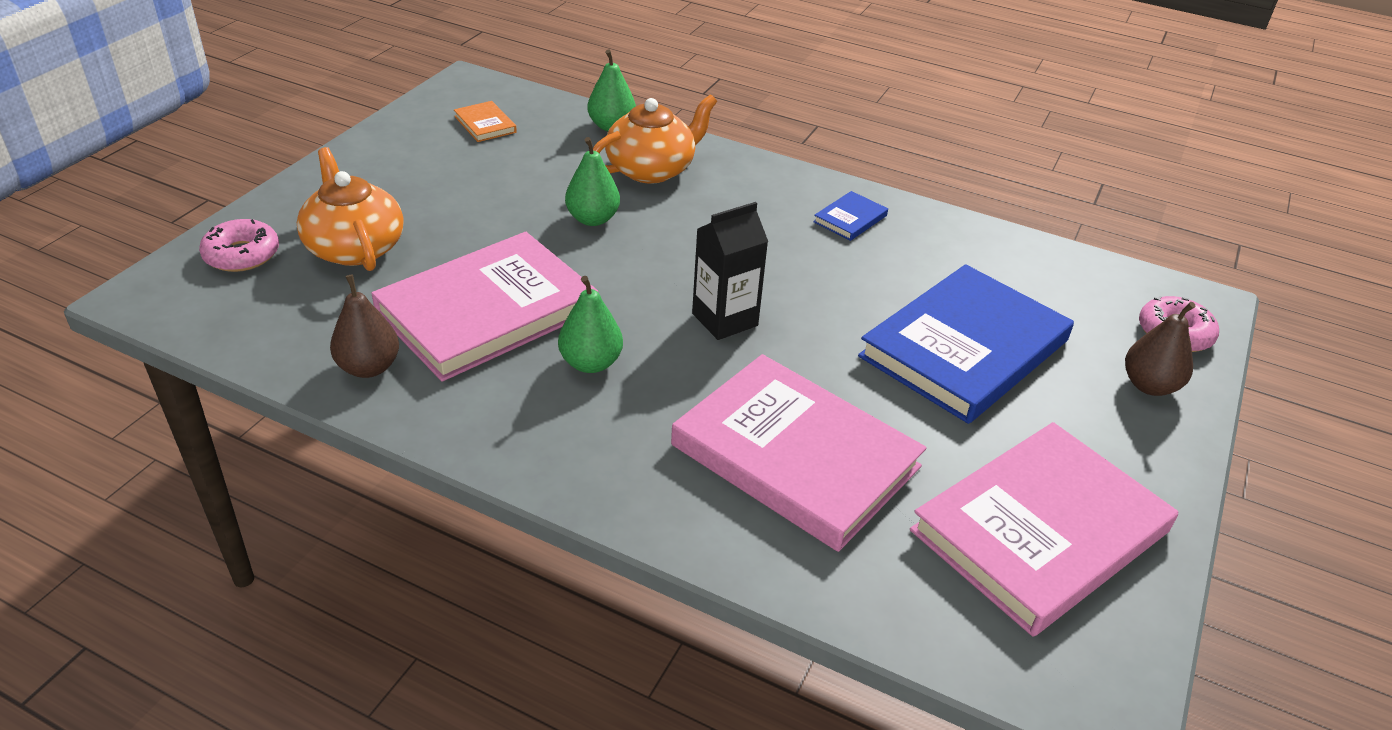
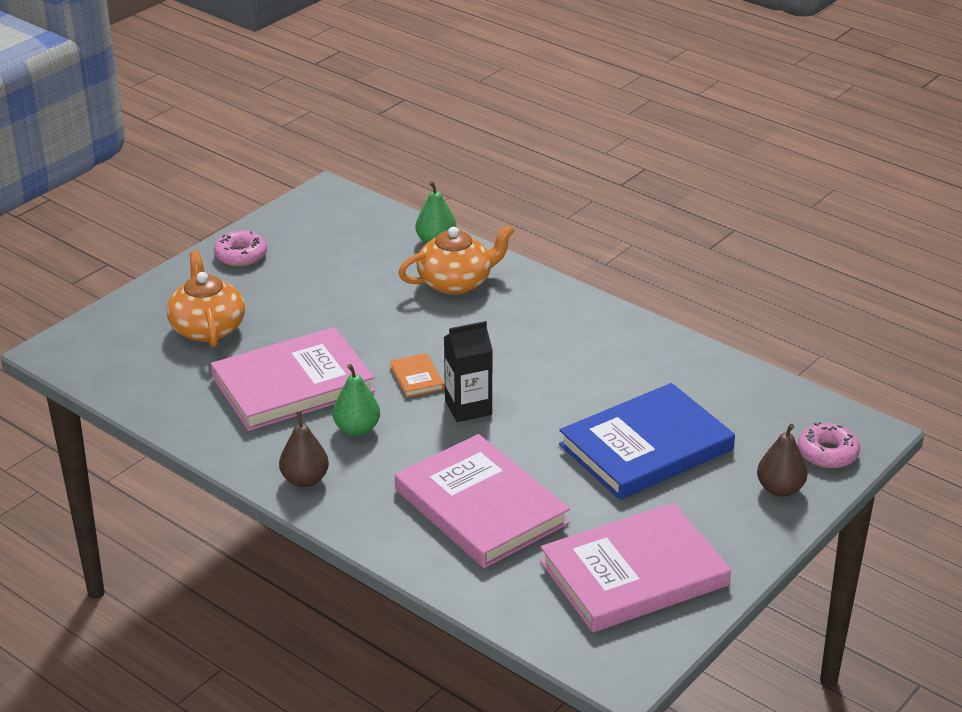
camera: 15 degrees right, 5 degrees down
pink donut [199,219,279,272] -> pink donut moved to [214,230,267,267]
brown pear [330,274,399,378] -> brown pear moved to [279,411,329,487]
orange book [454,101,517,142] -> orange book moved to [390,353,444,397]
green pear [565,137,620,226] -> none
blue book [813,191,888,241] -> none

